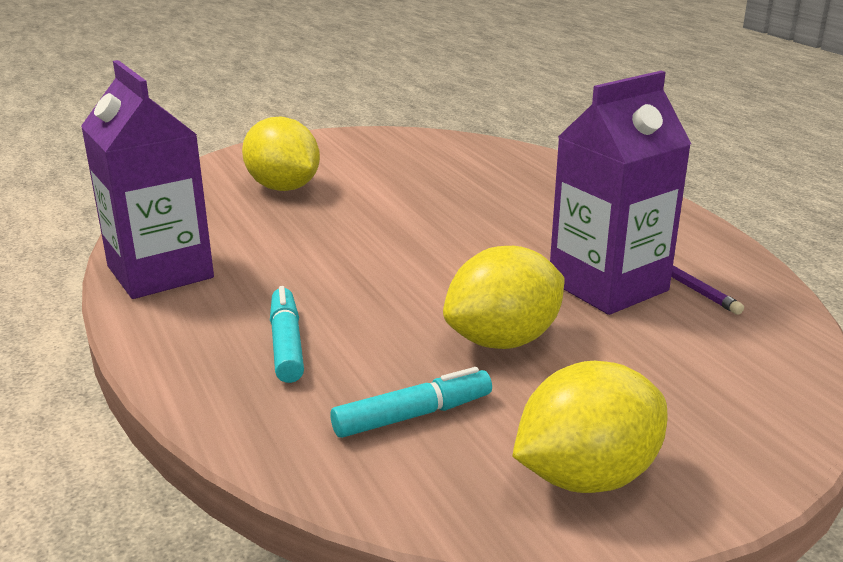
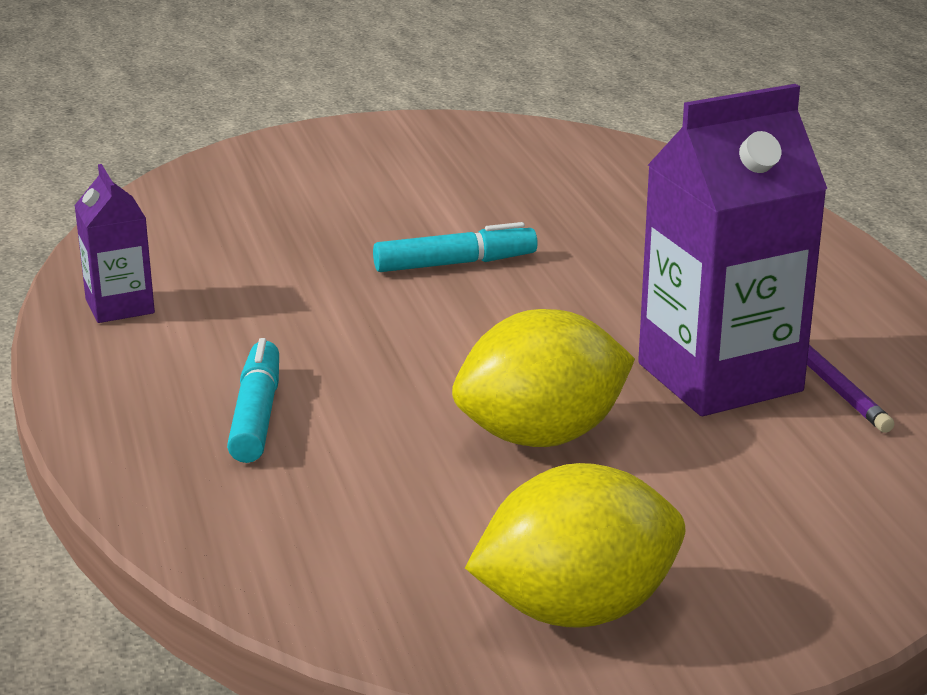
camera: 10 degrees right, 0 degrees up
purple carton [81,60,214,299] -> purple carton [74,164,155,323], size x0.52
yellow lemon [242,117,320,191] -> none
turquoise marker [330,367,492,438] -> turquoise marker moved to [373,222,538,272]

